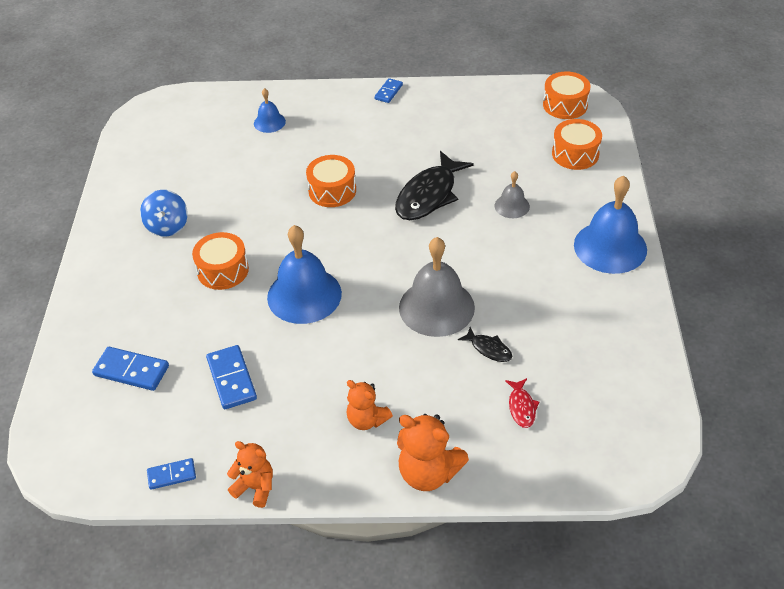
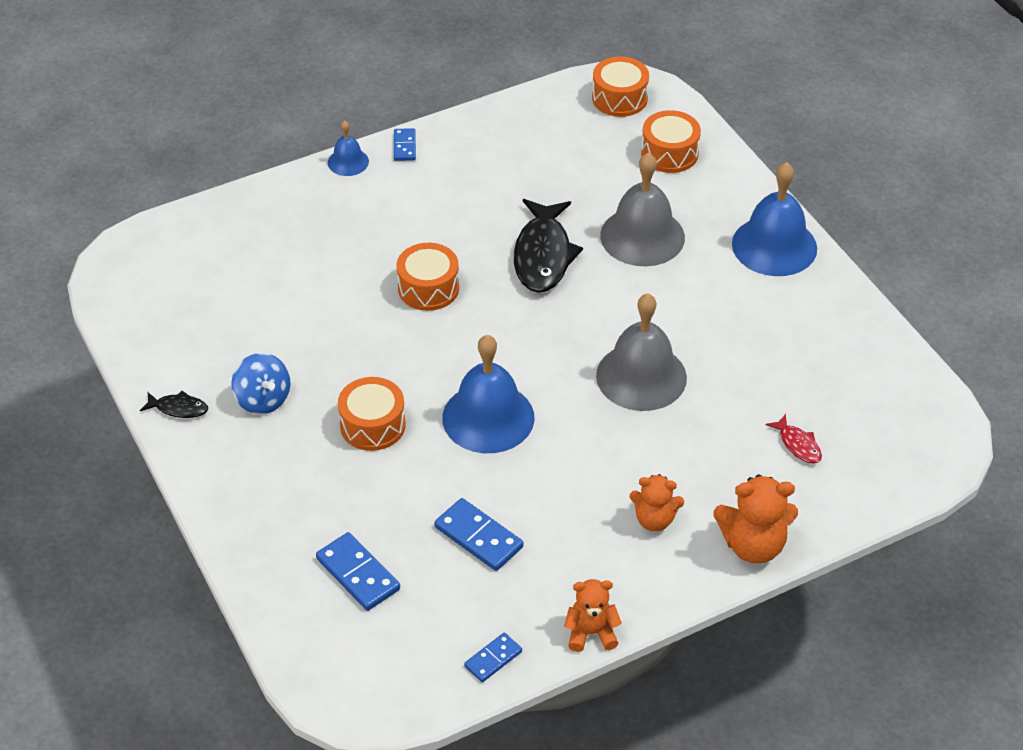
camera: 30 degrees left, 0 degrees up
blue domino [92,347,169,391] -> blue domino turned 60 degrees clockwise [316,532,400,611]
blue bell [254,88,286,133] -> blue bell moved to [328,121,369,176]
black fish [458,327,512,362] -> black fish moved to [140,391,208,418]
grey bell [495,171,530,218] -> grey bell [600,152,685,266], size x1.97

